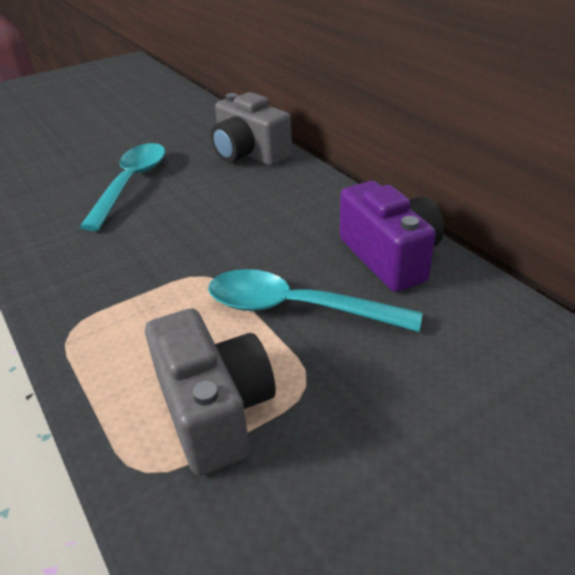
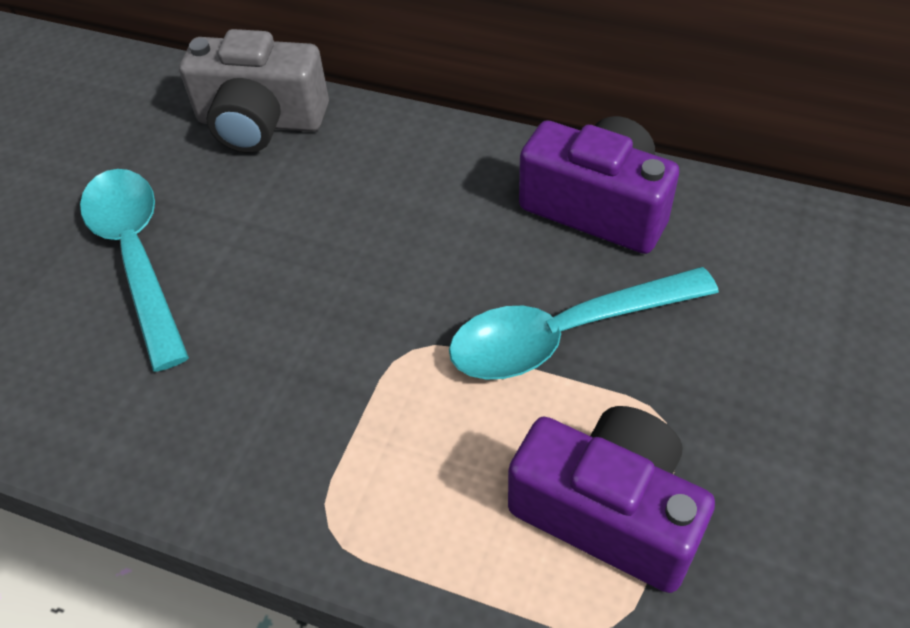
camera: 35 degrees left, 15 degrees up
grey camera [145,308,275,476] -> purple camera [508,406,715,593]

